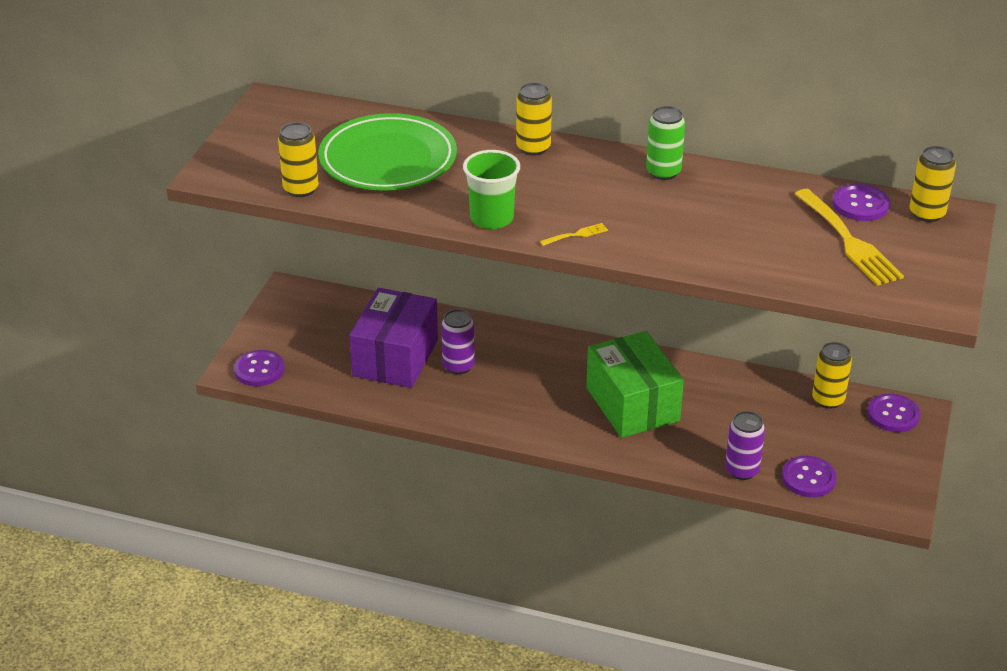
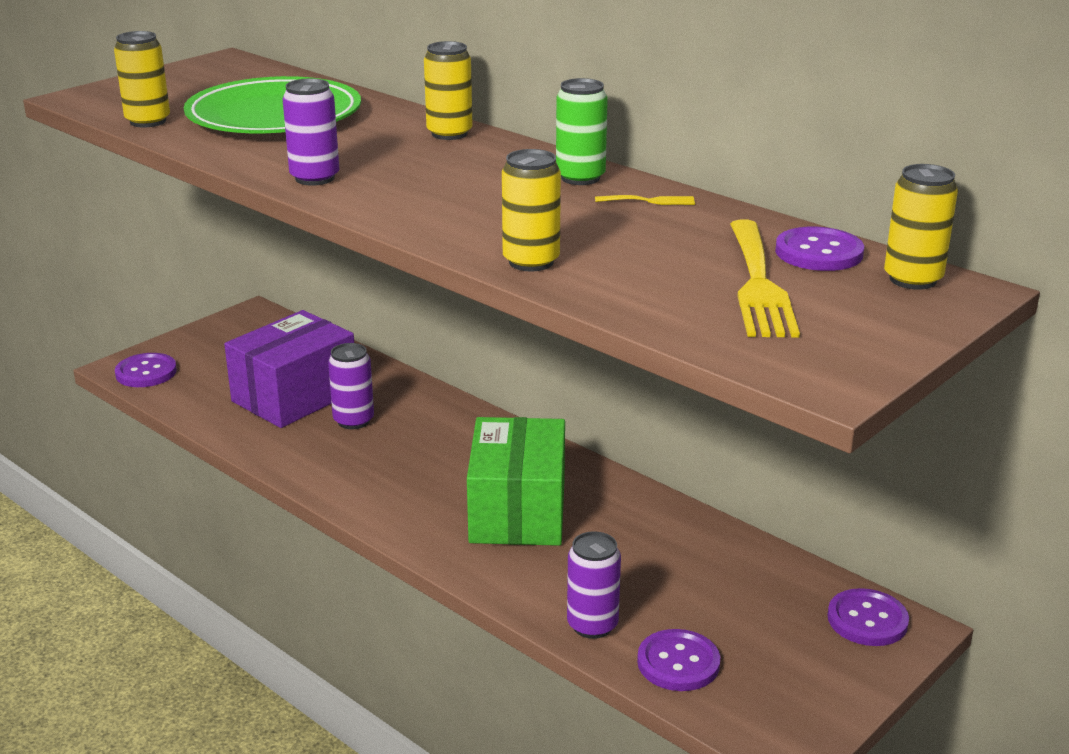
camera: 25 degrees right, 10 degrees down
green cup [463,150,520,229] -> purple can [282,78,339,186]
yellow fork [540,223,608,246] -> yellow fork moved to [595,195,695,205]
yellow can [812,342,852,409] -> yellow can moved to [502,149,561,271]

